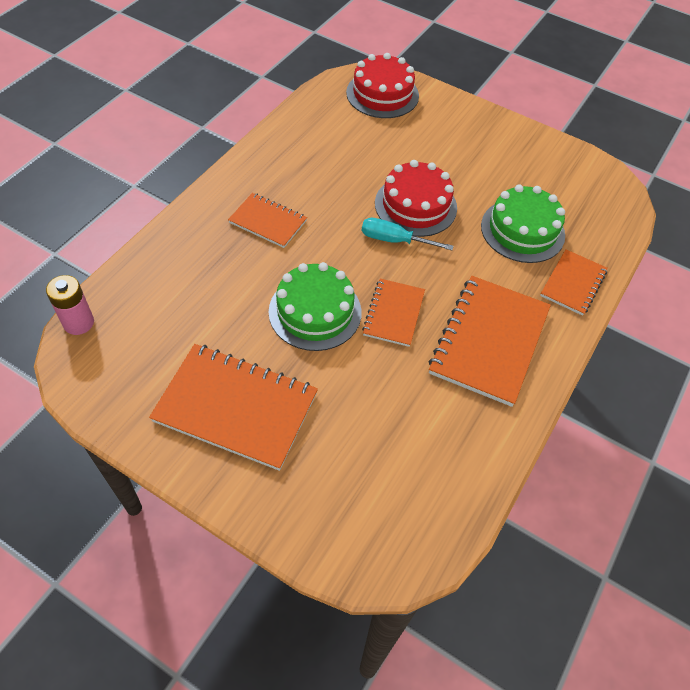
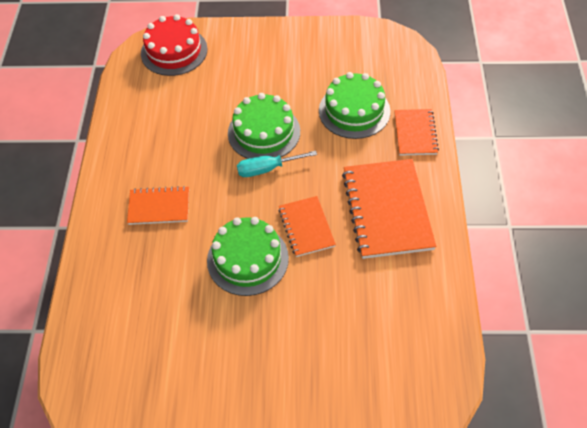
camera: 25 degrees left, 0 degrees up
pink battery [46,275,94,335] -> none
orange notebook [149,344,318,471] -> none
red cake [375,160,457,237] -> green cake [228,93,300,159]

